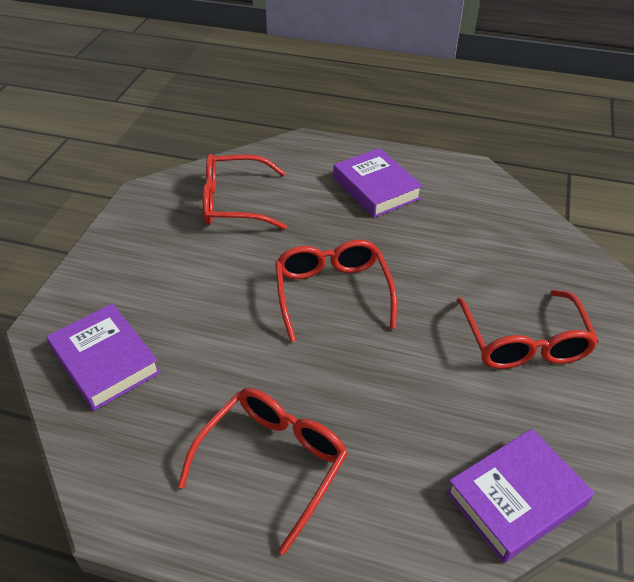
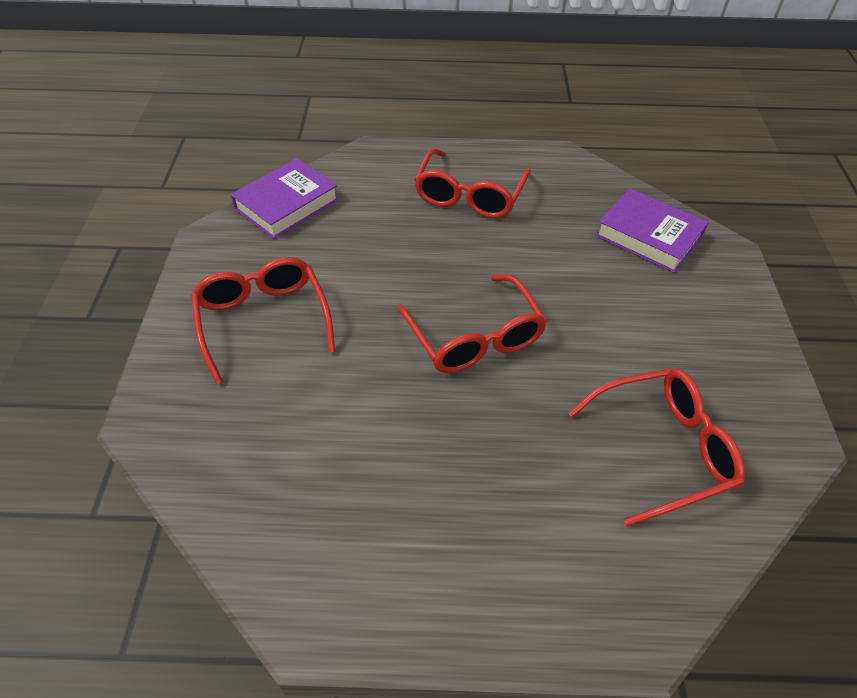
camera: 165 degrees right, 5 degrees up
purple book [333,148,423,218] -> none

